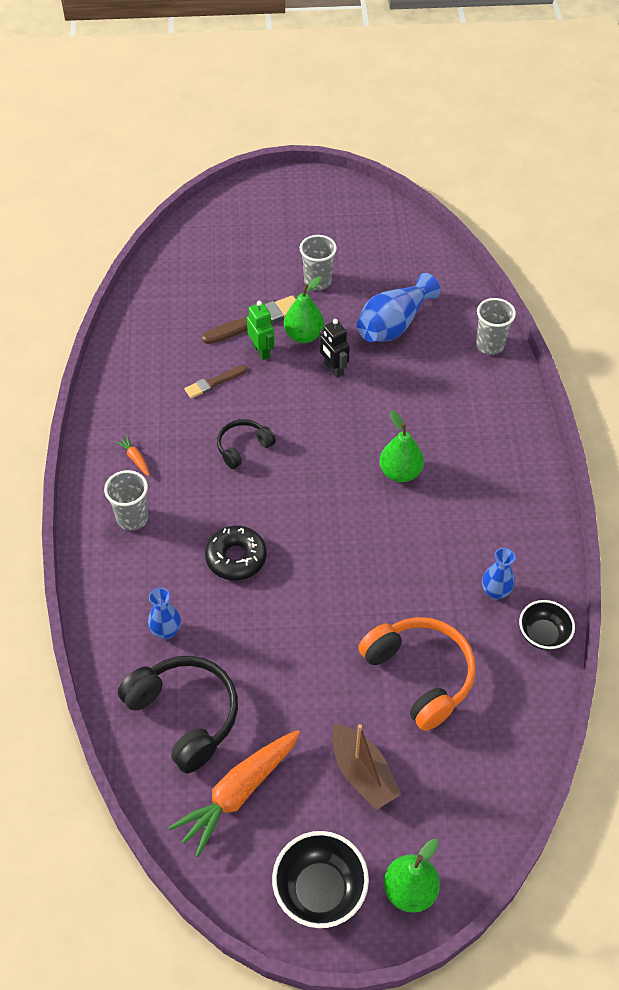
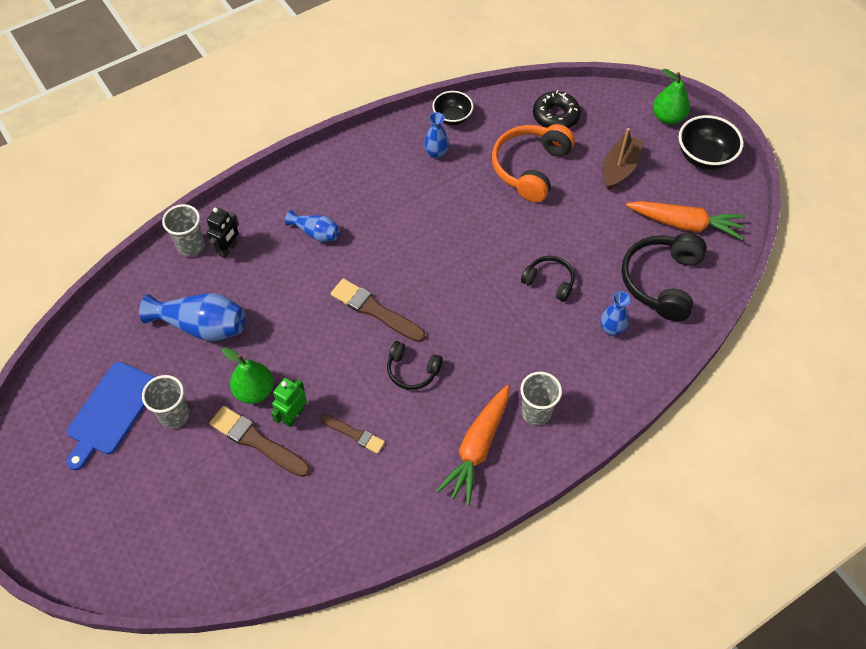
camera: 120 degrees left, 5 degrees up
orange carrot [115,435,150,476] -> orange carrot [436,385,509,506], size x2.36
black donut [205,526,267,580] -> black donut moved to [533,90,581,128]
black robot [319,319,350,378] -> black robot moved to [207,207,239,259]
green pear [380,410,424,482] -> none
none -> blue cutting board [66,362,155,470]
none -> blue vase [285,210,340,242]
none -> brown brush [331,278,425,342]
none -> black headphones [521,256,575,302]

